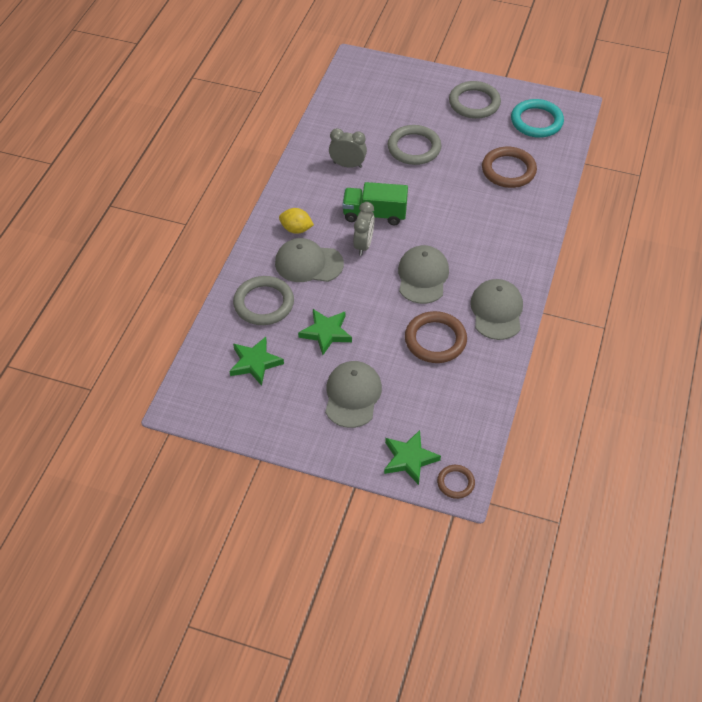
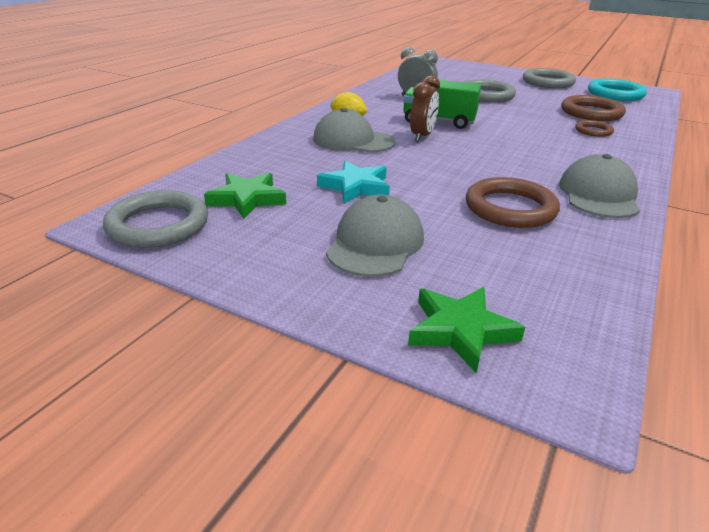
camera: 10 degrees right, 20 degrees down
grey ring [233,276,294,325] -> grey ring moved to [103,190,208,248]
green star [298,309,352,355] -> turquoise star [317,160,390,203]
grey clock [353,202,375,256] -> brown clock [410,76,440,141]
grey cap [398,245,449,304] -> none
brown ring [437,465,475,499] -> brown ring moved to [575,120,614,137]

